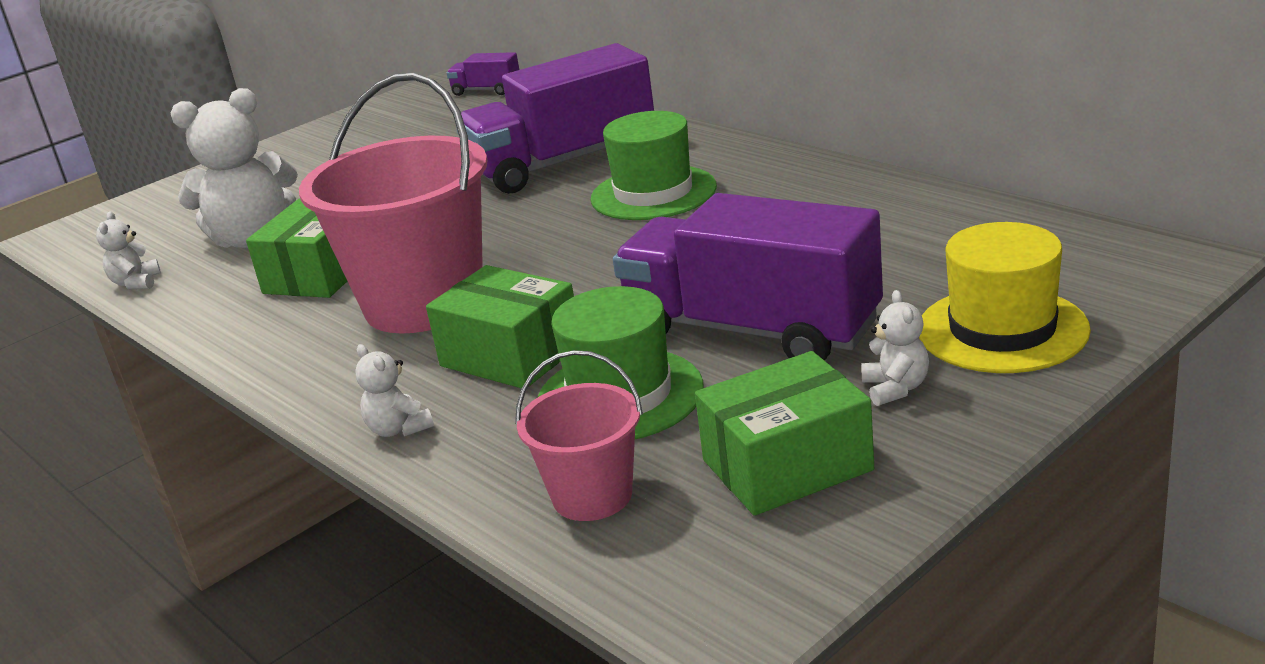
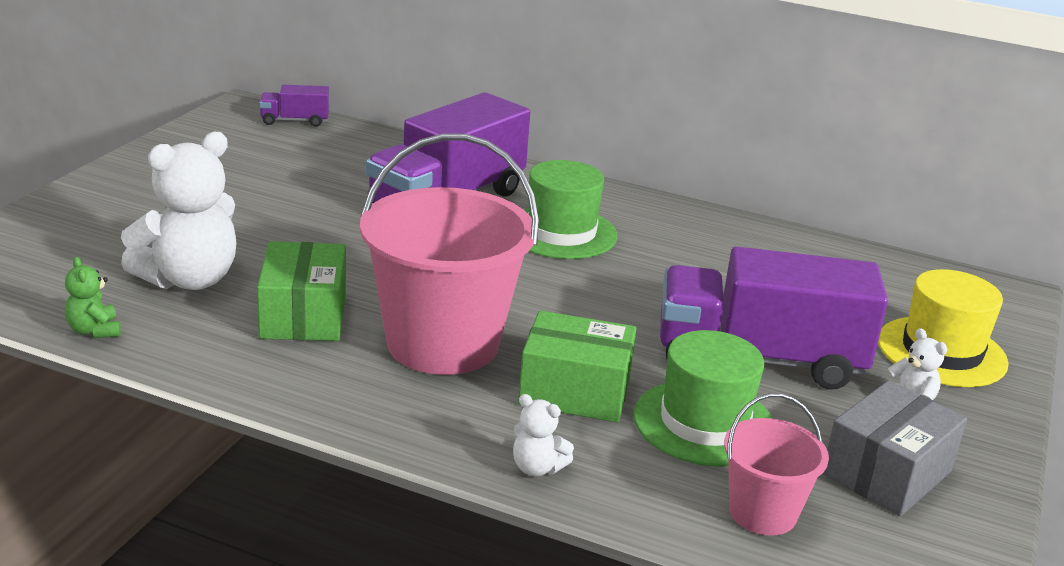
camera: 30 degrees left, 0 degrees up
white teddy bear [96,211,161,289] -> green teddy bear [65,257,121,338]
green box [695,351,874,516] -> grey box [822,380,967,516]

